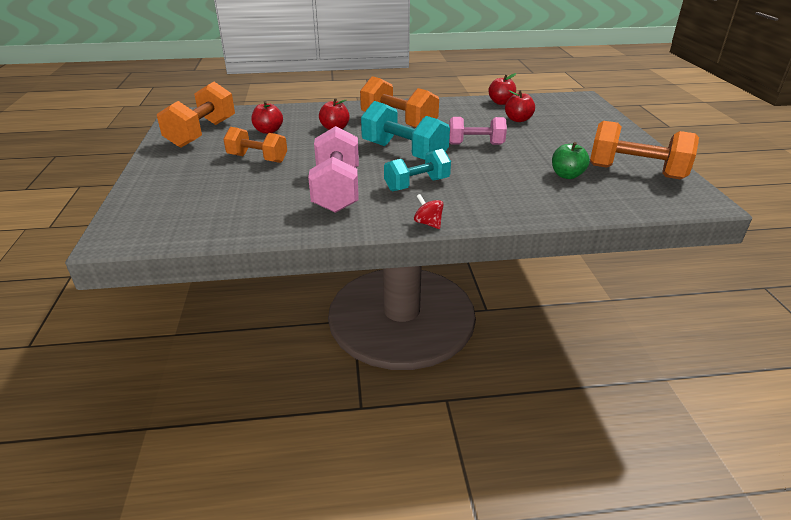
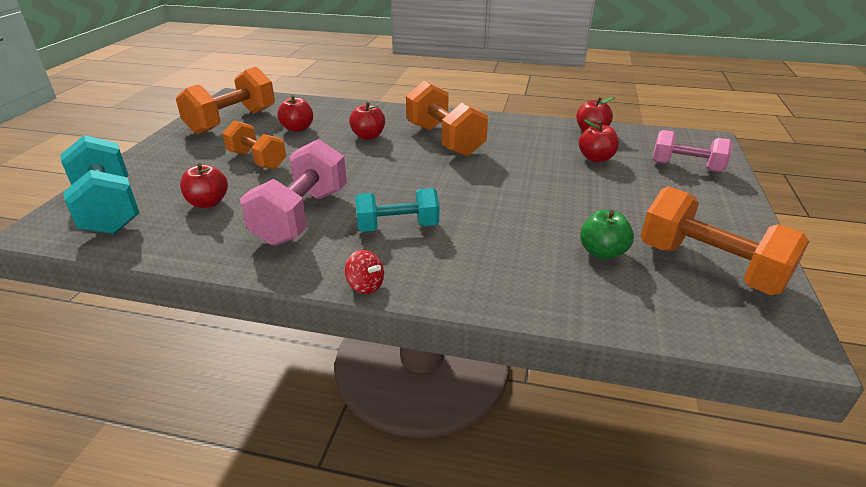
camera: 20 degrees right, 0 degrees up
turquoise dumbbell [361,101,450,160] -> turquoise dumbbell moved to [60,135,140,234]
red spinning top [414,194,444,229] -> red spinning top turned 150 degrees clockwise [345,250,384,294]
pink dumbbell [449,117,507,145] -> pink dumbbell moved to [653,130,733,172]
none -> red apple [180,163,228,208]

